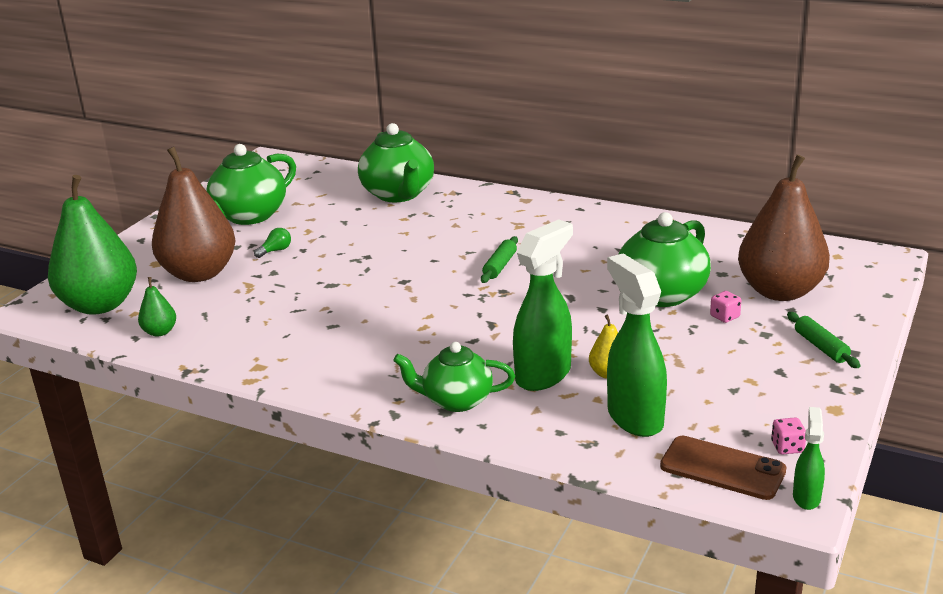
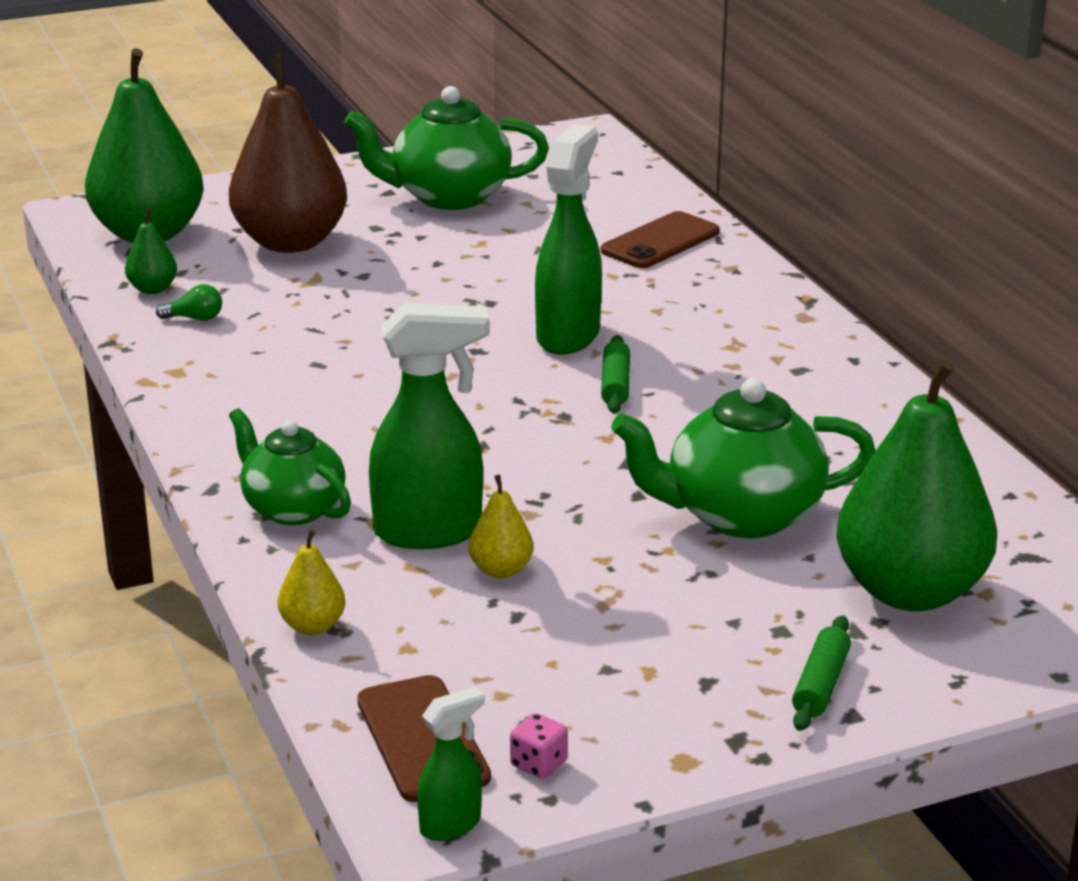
camera: 40 degrees right, 0 degrees up
green light bulb [254,228,291,258] -> green light bulb moved to [156,284,222,321]
green teapot [358,123,434,202] -> brown phone [601,211,720,268]
green rolling pin [481,236,518,283] -> green rolling pin turned 60 degrees counterclockwise [601,335,630,413]
green spray bottle [607,253,667,437] -> green spray bottle moved to [535,124,602,355]
pink dice [710,291,742,323] -> none
brown pear [738,155,830,301] -> green pear [836,359,997,611]
none -> yellow pear [278,529,346,635]

